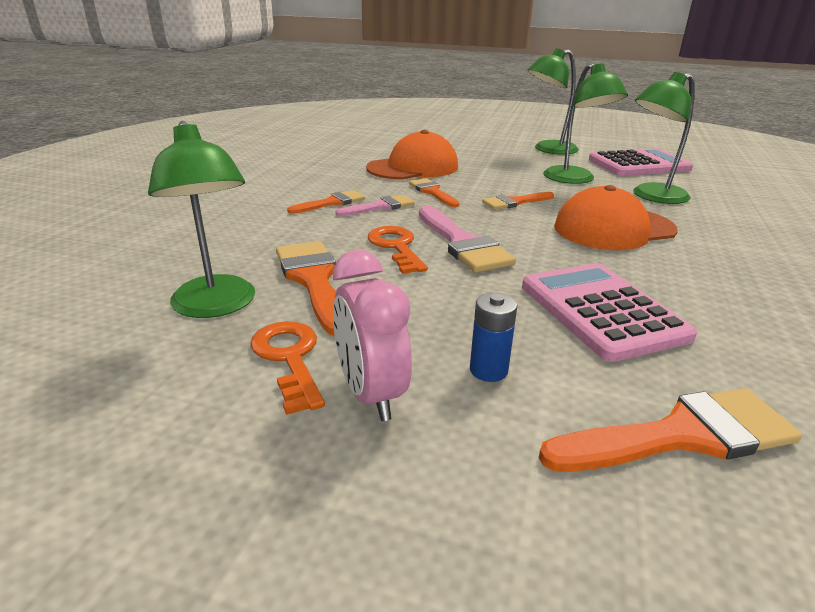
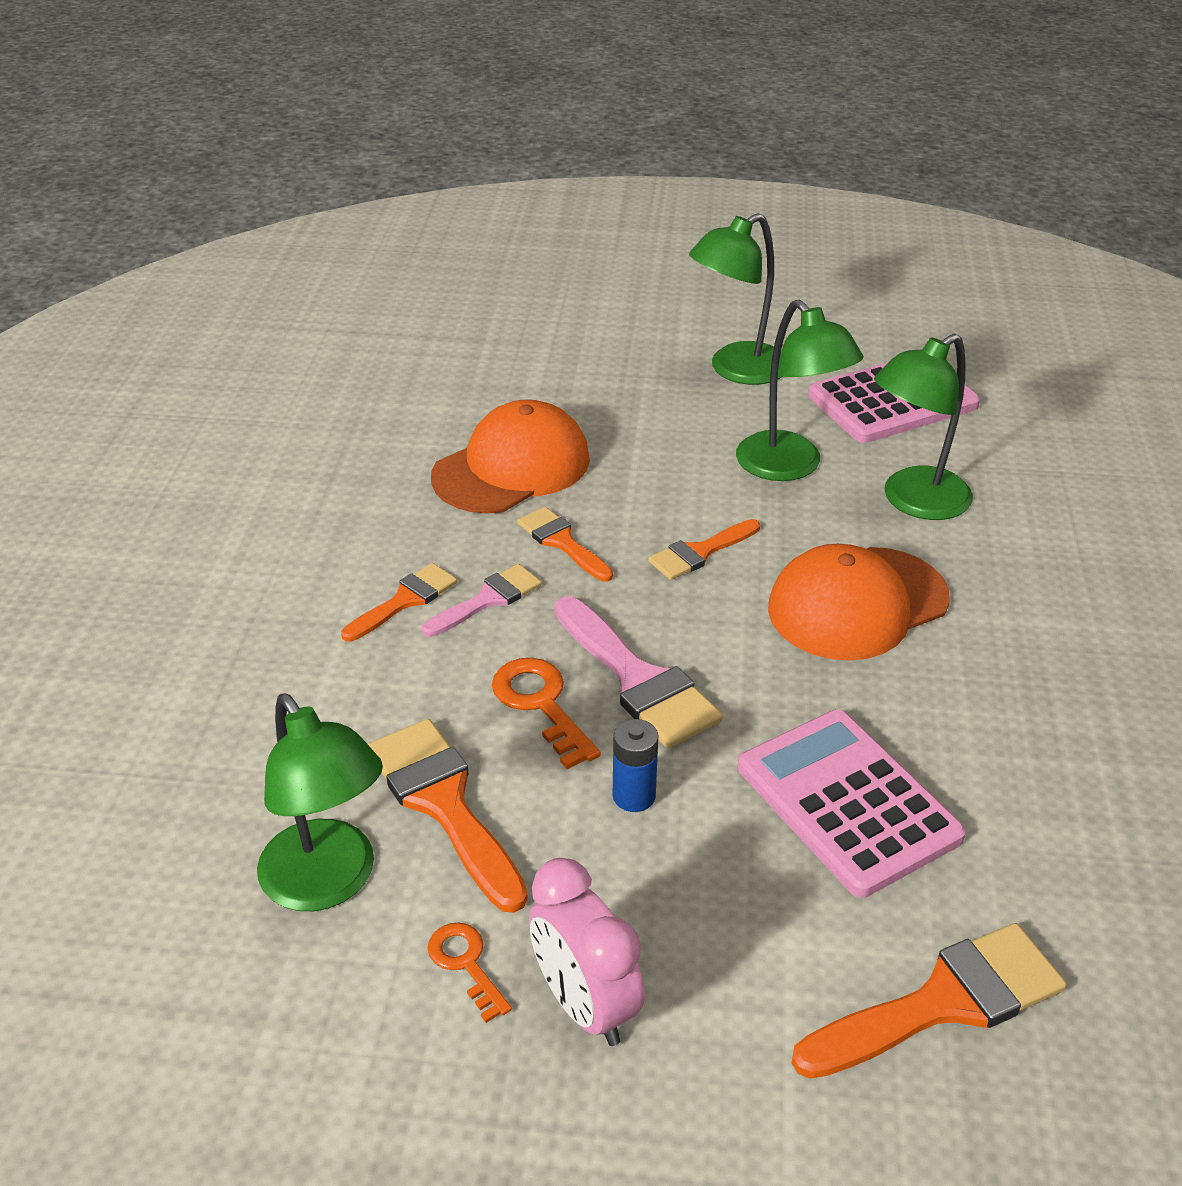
camera: 10 degrees left, 10 degrees up
orange key [250,321,325,415] -> orange key [427,922,512,1023], size x0.65
blue battery [470,293,517,382] -> blue battery moved to [613,719,658,812]

